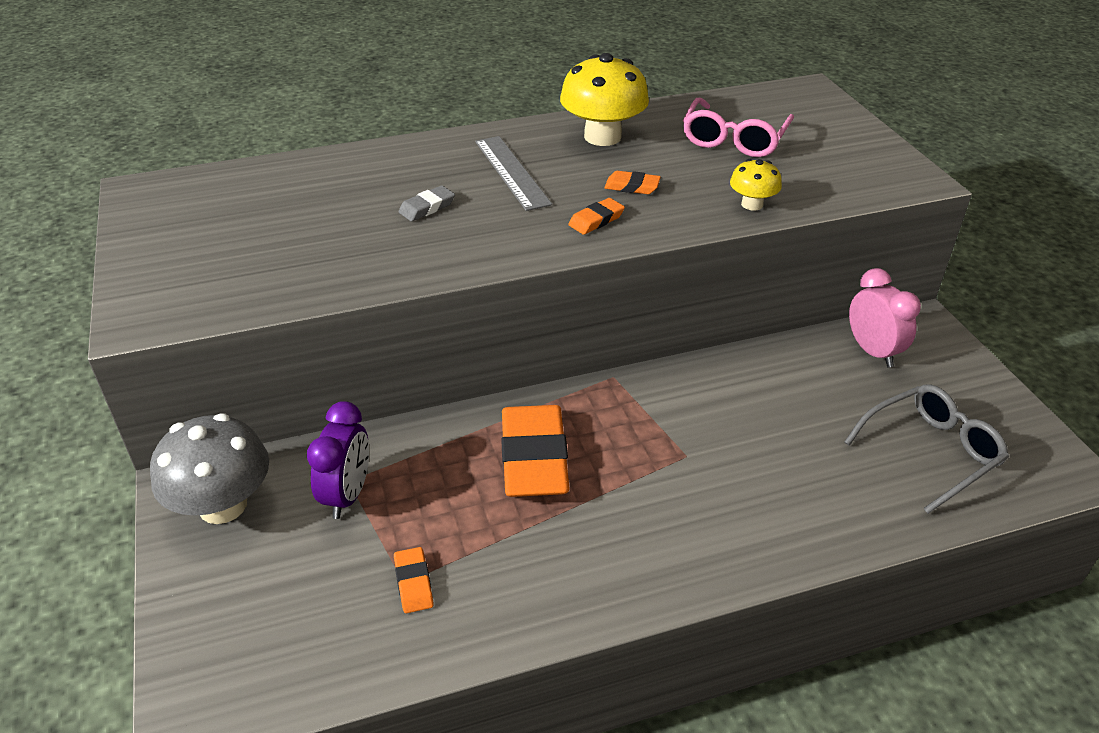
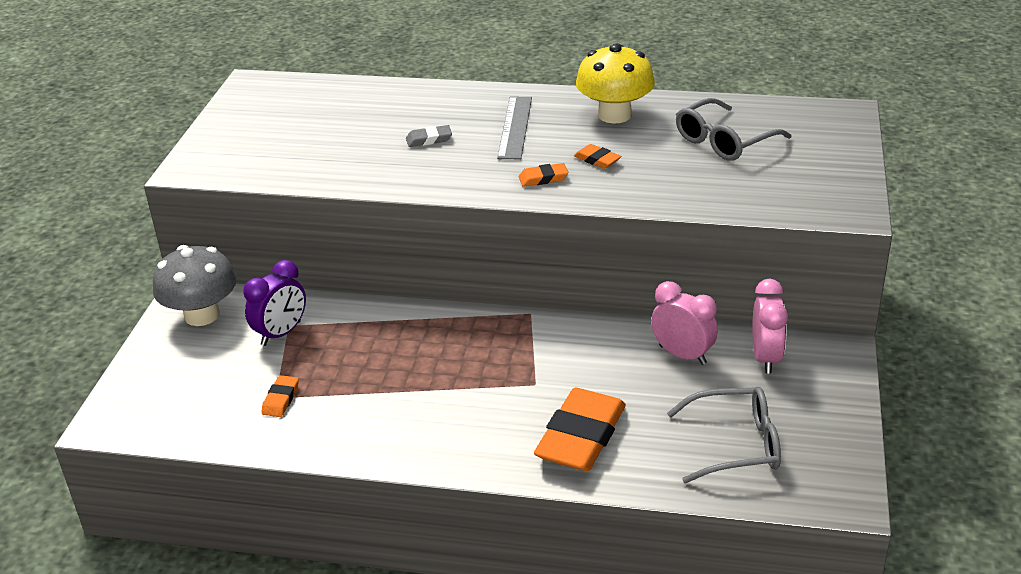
camera: 30 degrees right, 5 degrees down
orange eraser [501,405,570,497] -> orange eraser moved to [534,388,626,471]
pink glasses [683,98,794,157] -> grey glasses [676,98,792,161]
yellow mushroom [730,159,782,211] -> none
none -> pink clock [651,281,718,365]

